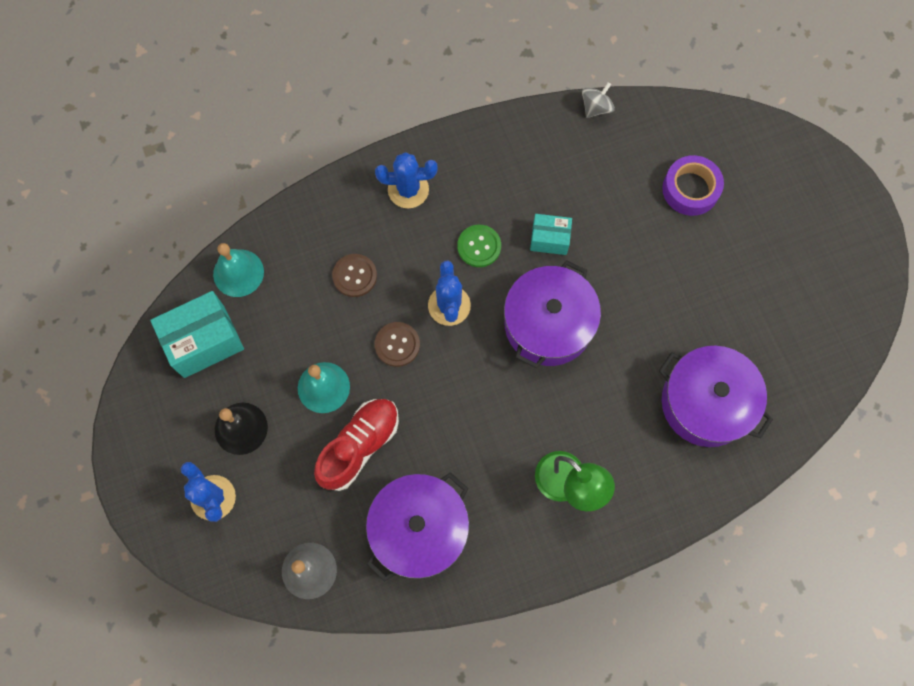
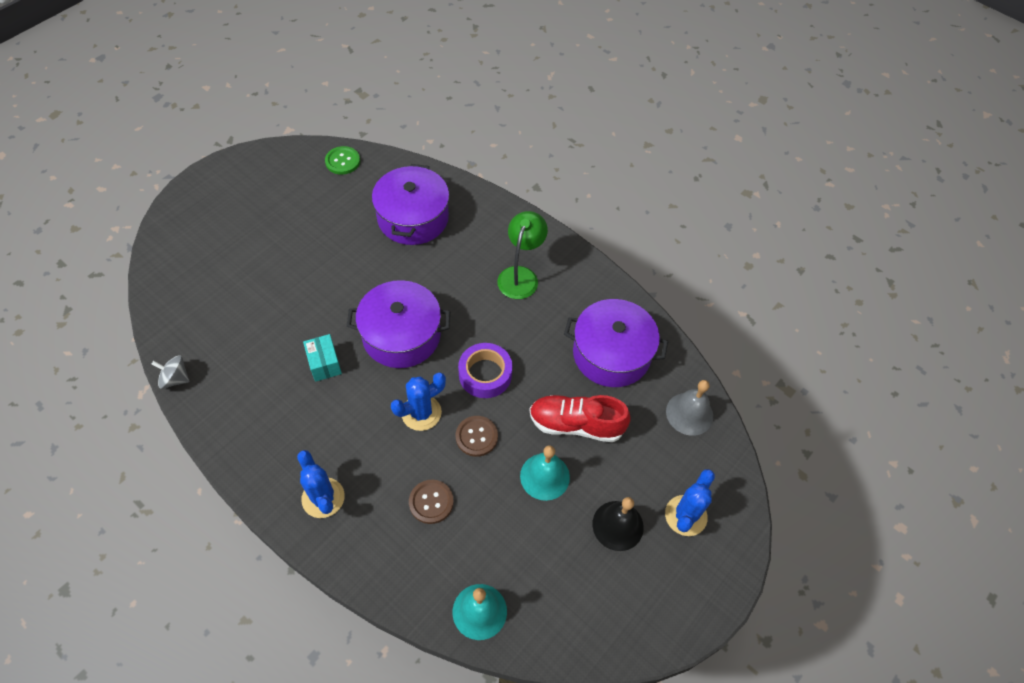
camera: 120 degrees left, 15 degrees down
turquoise box [150,291,244,378] -> none
green button [457,225,501,267] -> green button moved to [325,146,360,175]
purple tape [662,155,724,216] -> purple tape moved to [458,343,512,398]

